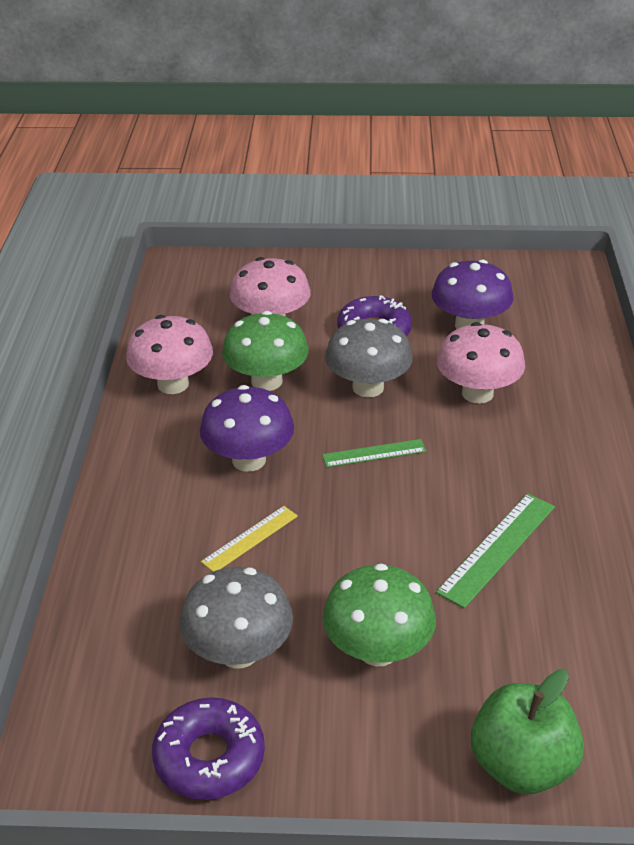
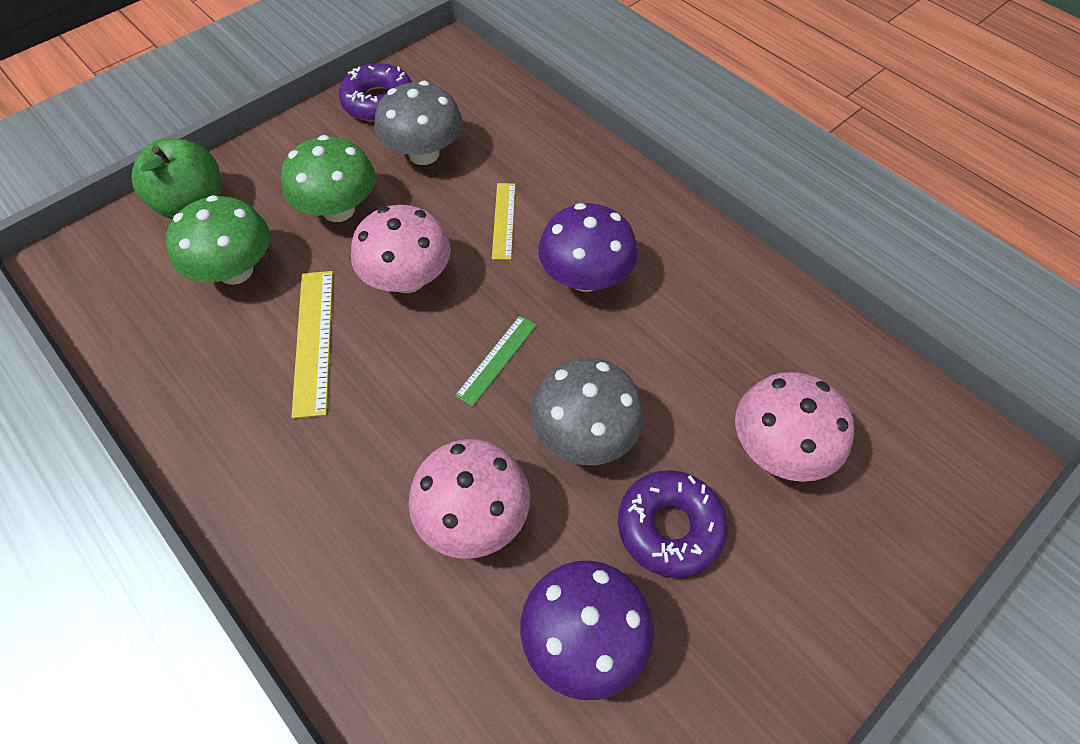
camera: 135 degrees right, 20 degrees up
pink mushroom [126,315,213,394] -> pink mushroom moved to [351,205,451,293]
green mushroom [222,311,309,391] -> green mushroom moved to [166,195,270,285]
green ruler [436,493,555,609] -> yellow ruler [291,271,333,419]

